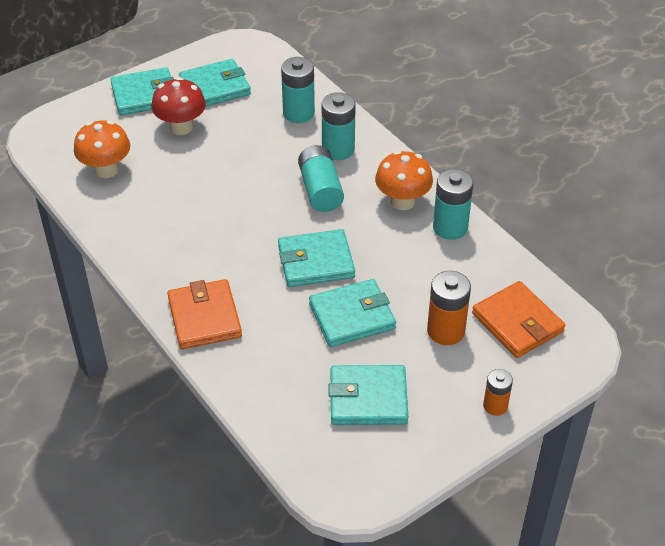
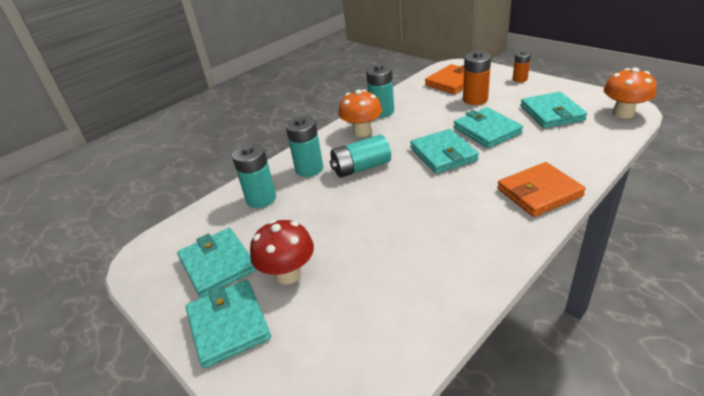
camera: 95 degrees left, 10 degrees down
orange mushroom [74,120,130,178] -> orange mushroom moved to [603,68,657,119]

